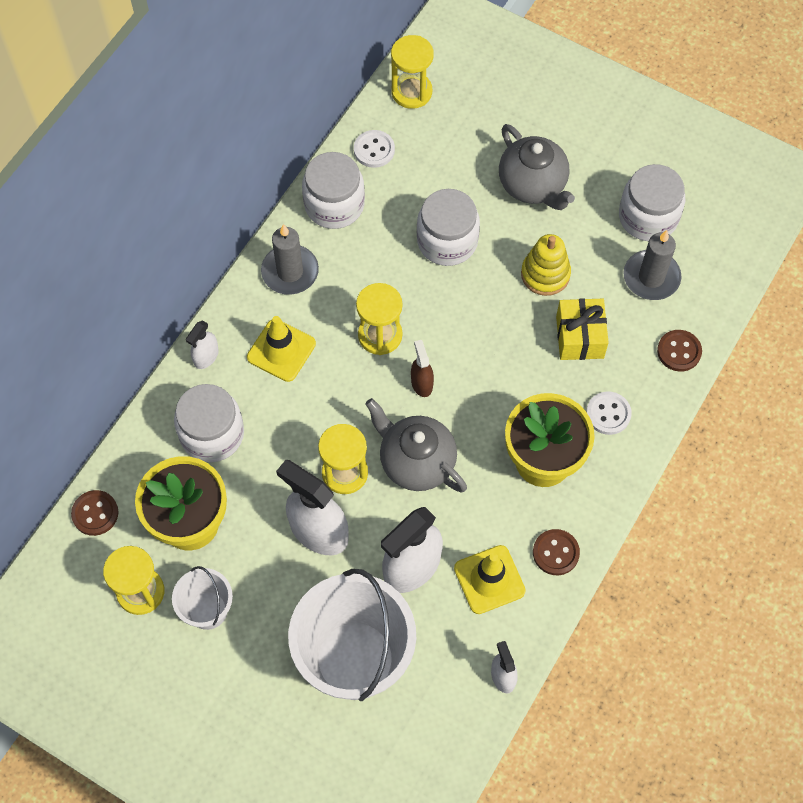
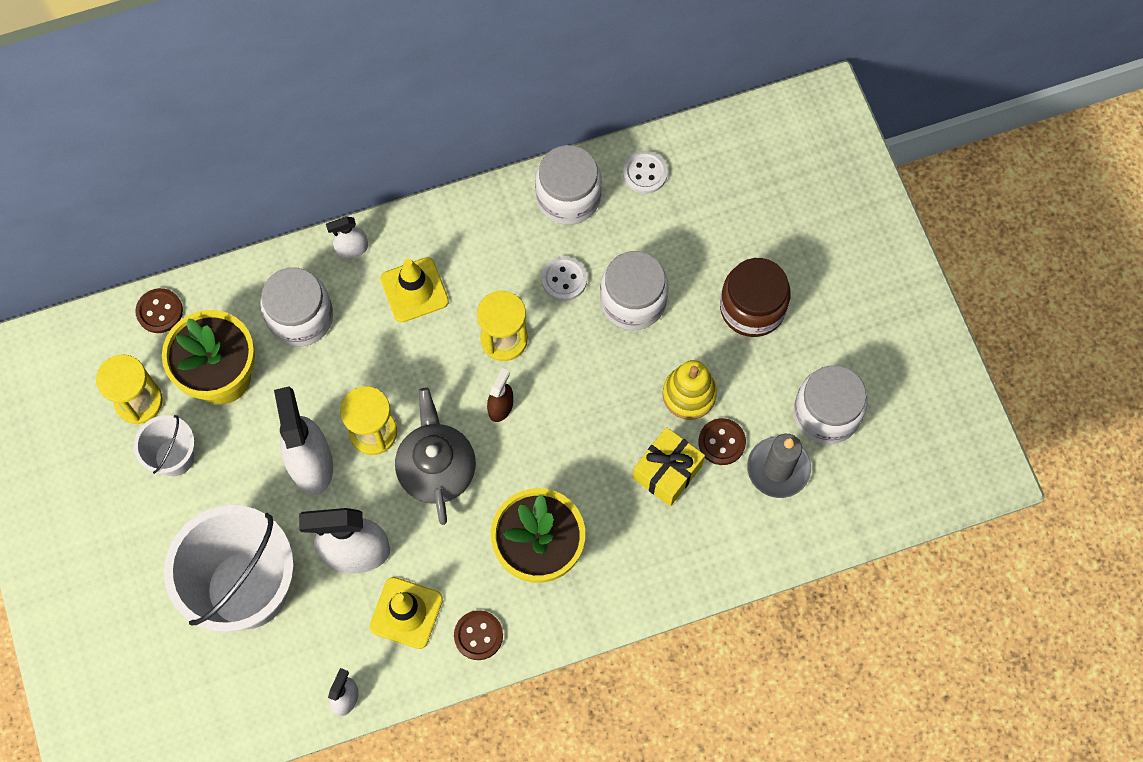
camera: 40 degrees right, 5 degrees up
grey candle [261,224,319,295] -> none
yellow hourglass [391,35,434,109] -> none
grey teapot [499,124,575,210] -> brown jar [720,258,791,337]
white button [586,391,632,435] -> white button moved to [541,256,587,301]
brown button [657,330,702,372] -> brown button moved to [698,418,746,465]

